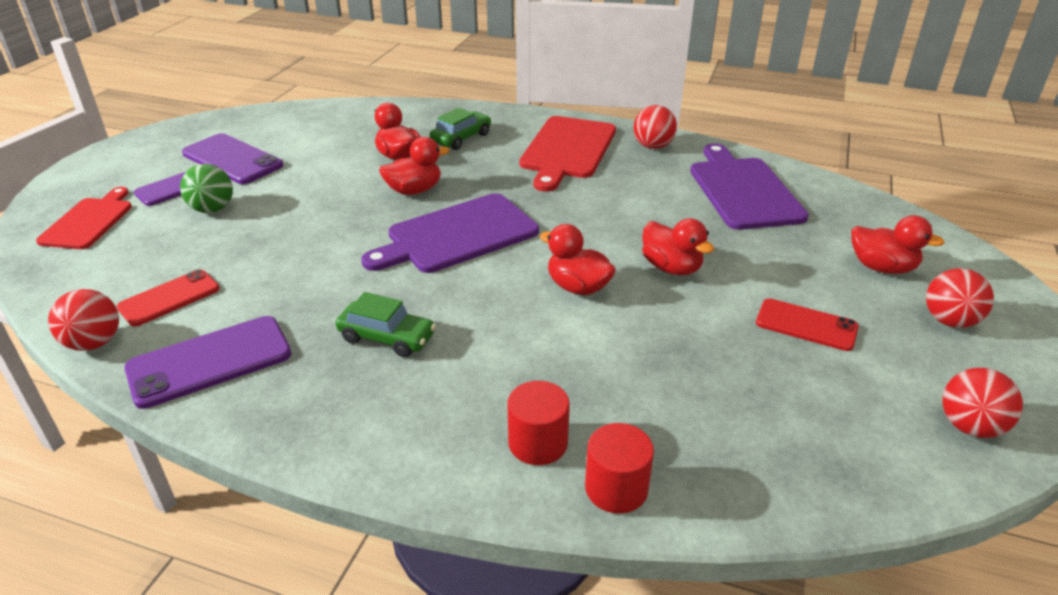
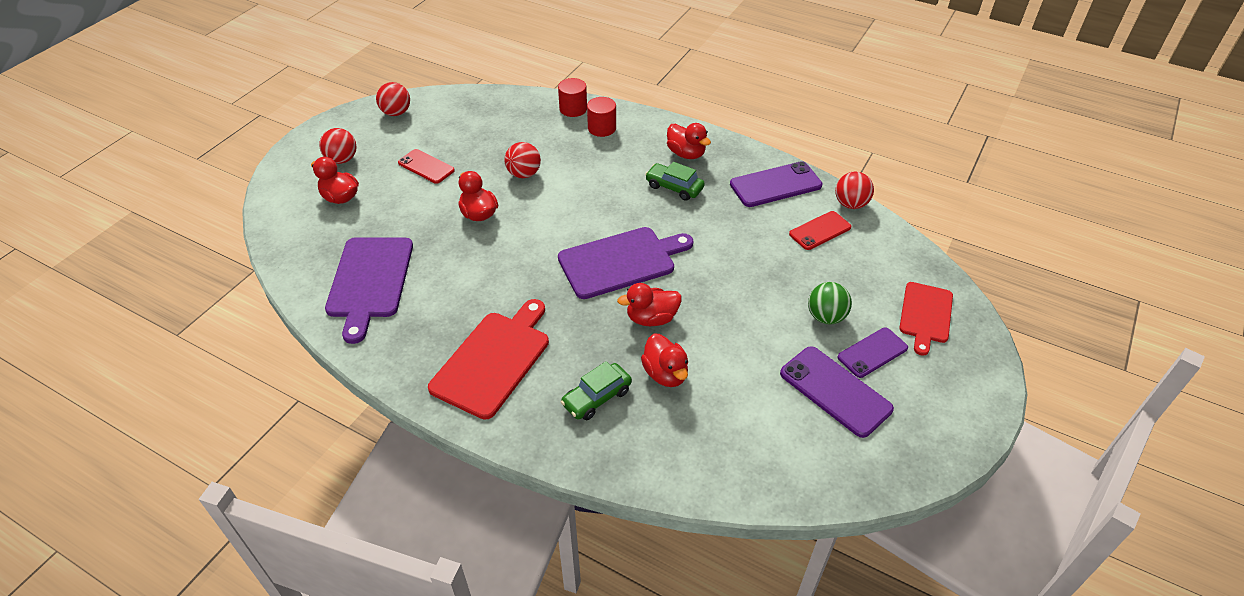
camera: 170 degrees left, 10 degrees up
red duck [540,224,616,295] -> red duck moved to [667,123,711,159]
red ball [634,105,677,149] -> red ball moved to [504,142,541,178]

